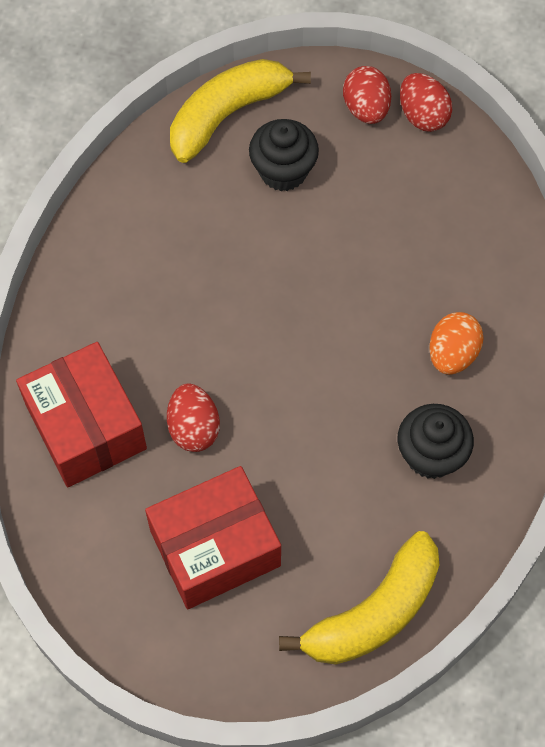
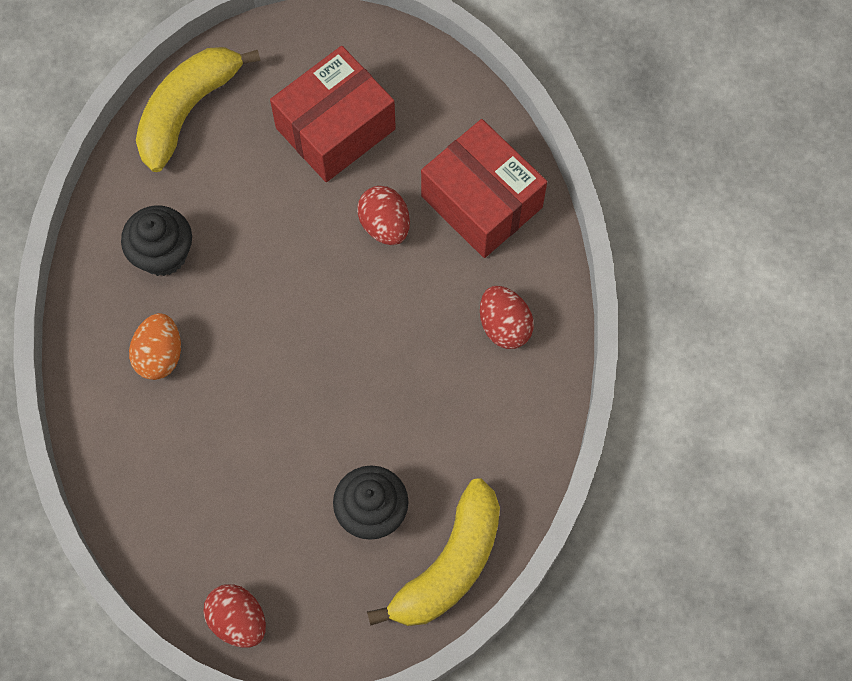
camera: 165 degrees right, 5 degrees up
red egg [343,66,391,124] -> red egg moved to [480,286,534,349]

